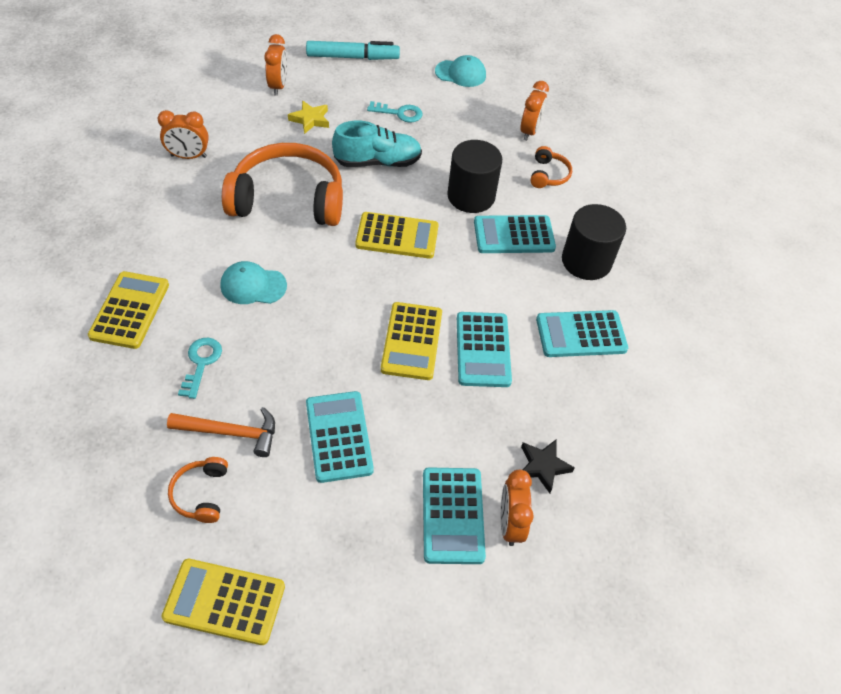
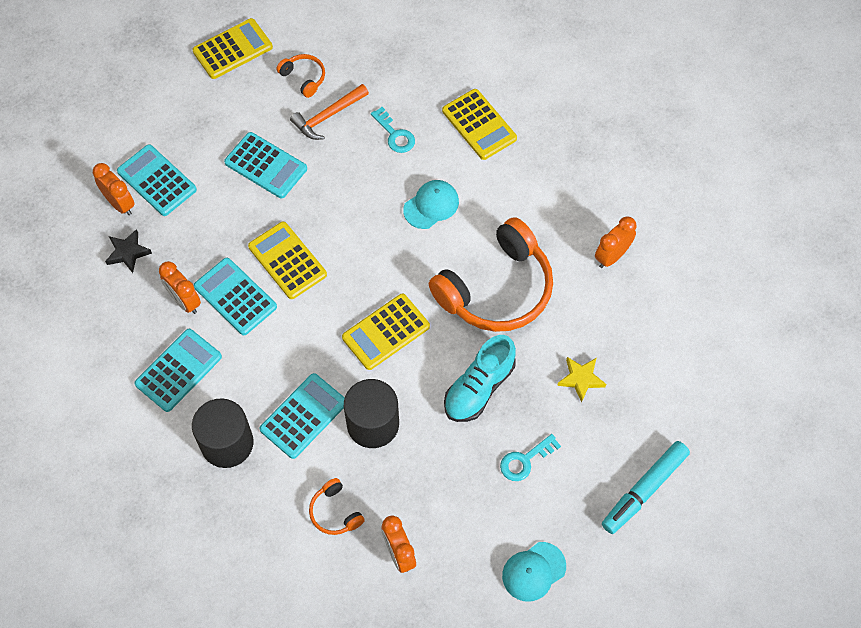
camera: 140 degrees right, 10 degrees up
orange clock [264,34,287,96] -> orange clock moved to [159,261,201,314]

